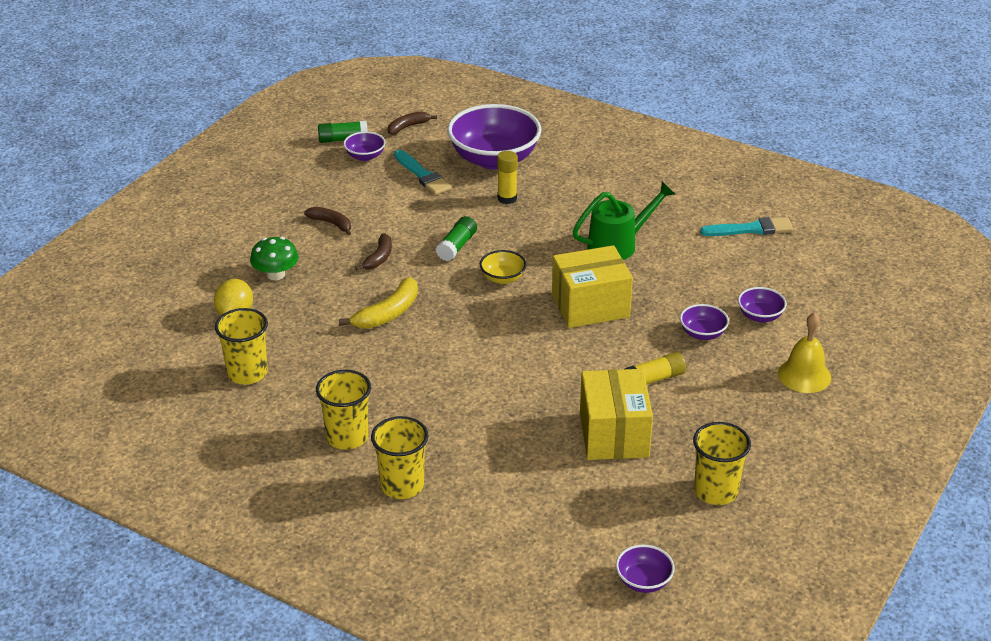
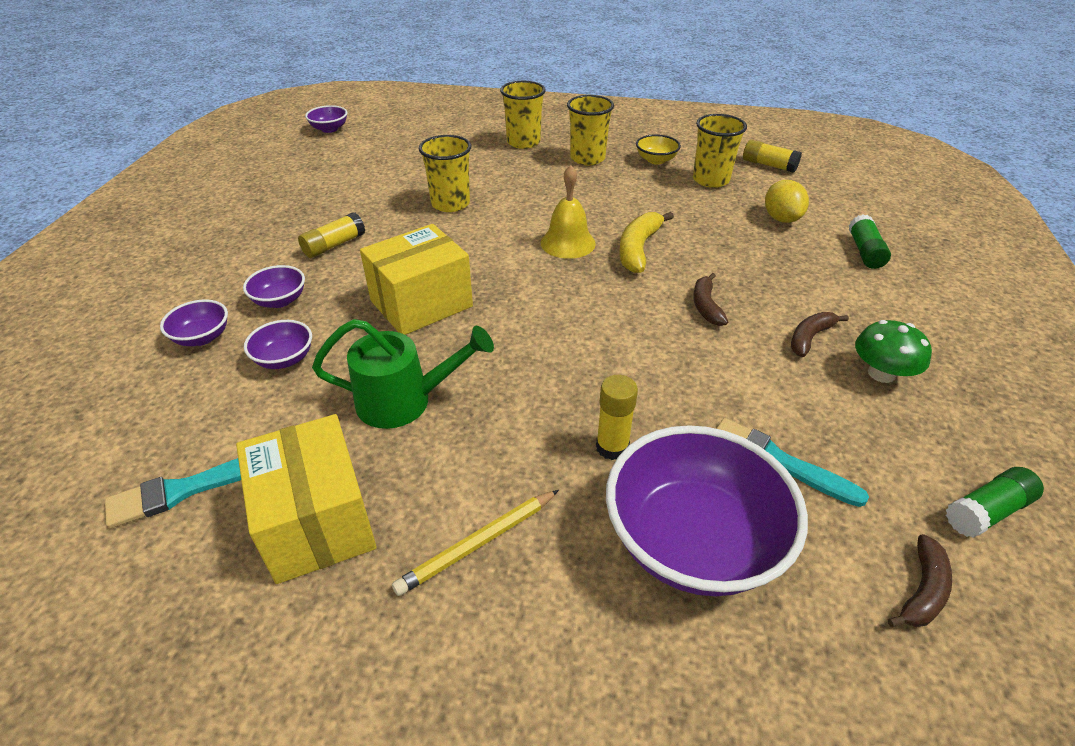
camera: 160 degrees right, 5 degrees up
green mushroom [250,237,299,280] -> green mushroom moved to [855,320,932,383]
brown banana [304,207,351,236] -> brown banana turned 120 degrees clockwise [791,312,849,357]
purple bowl [343,132,386,161] -> purple bowl moved to [244,320,312,369]
green glue stick [436,216,477,261] -> green glue stick moved to [849,214,891,269]
yellow bowl [480,250,526,284] -> yellow bowl moved to [636,134,681,165]
green watering can [572,182,675,260] -> green watering can turned 135 degrees counterclockwise [312,319,494,429]
yellow box [580,369,653,460] -> yellow box moved to [236,414,377,584]
yellow cup [693,422,751,505] -> yellow cup moved to [419,135,472,212]
yellow bell [778,312,831,393] -> yellow bell moved to [541,165,596,259]
none -> yellow pencil [392,490,559,596]
none -> yellow glue stick [743,140,802,173]

